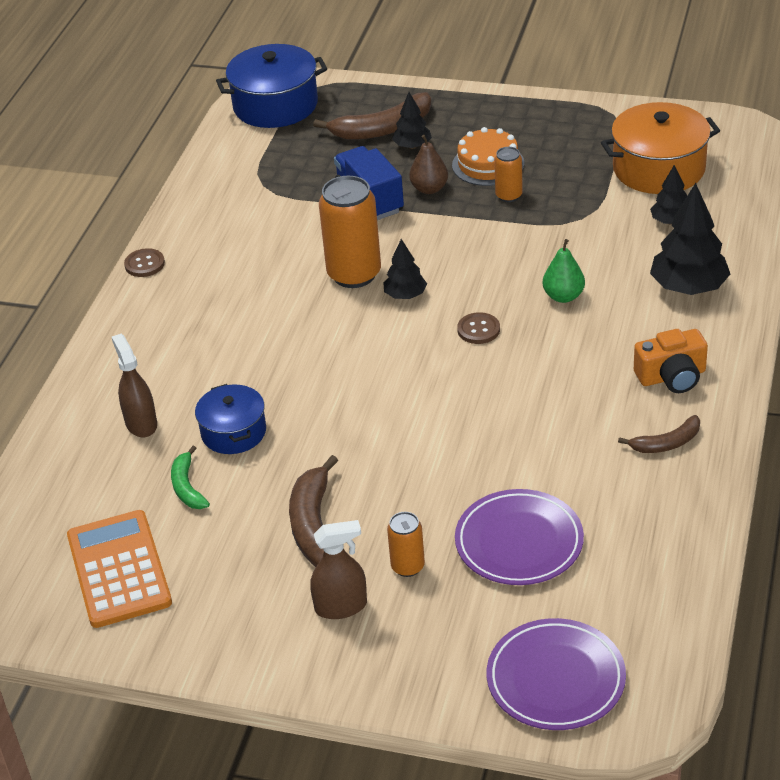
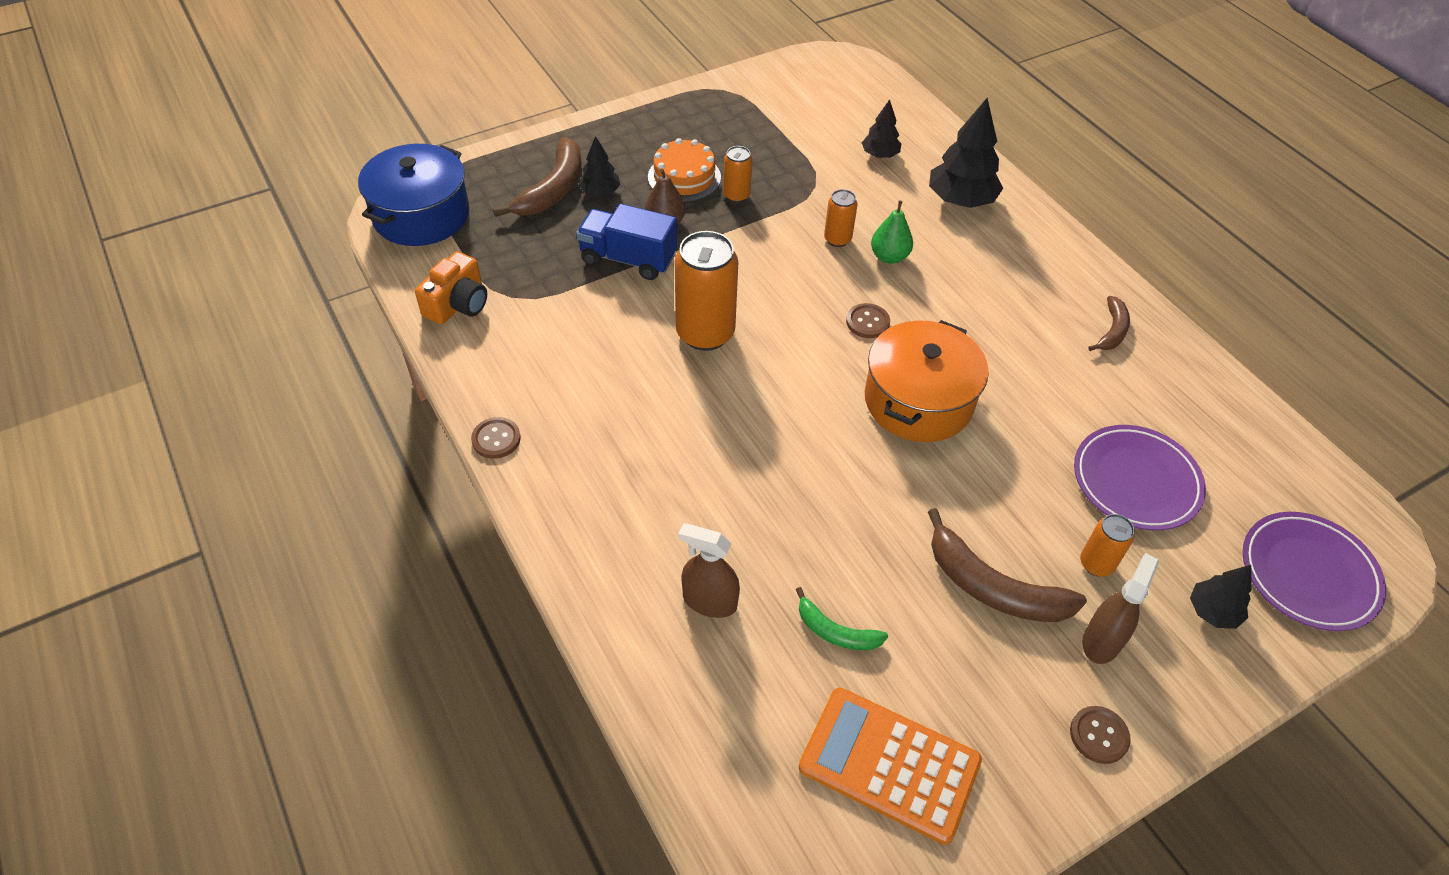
camera: 50 degrees left, 10 degrees up
blue pot [195,384,266,454] -> none
black tree [383,239,427,299] -> black tree moved to [1190,565,1252,629]
orange pot [601,102,720,194] -> orange pot moved to [865,320,989,442]
orange camera [634,329,708,393] -> orange camera moved to [415,251,487,324]
none -> orange can [824,189,857,247]
none -> brown button [1070,706,1131,764]

